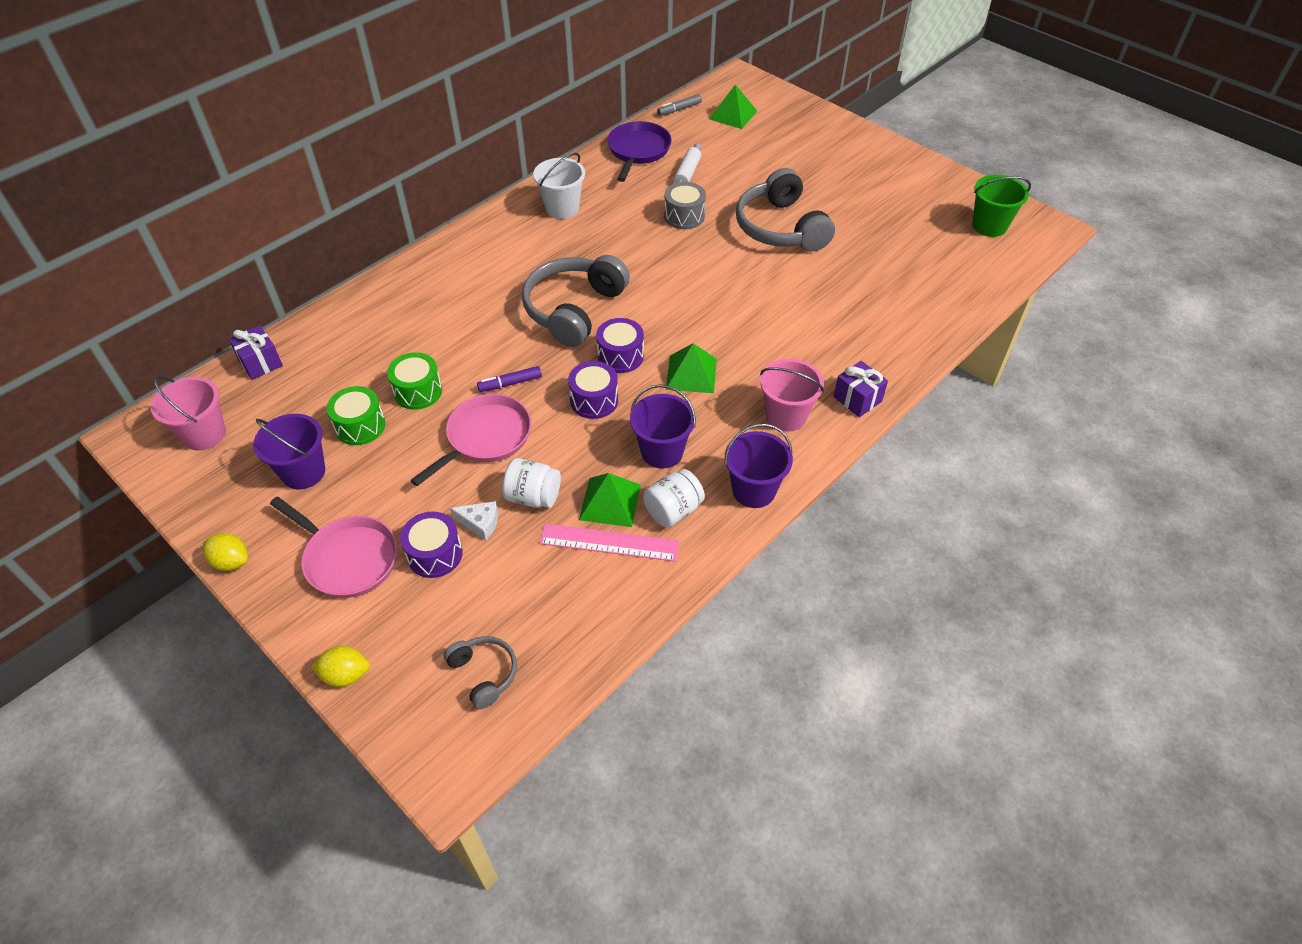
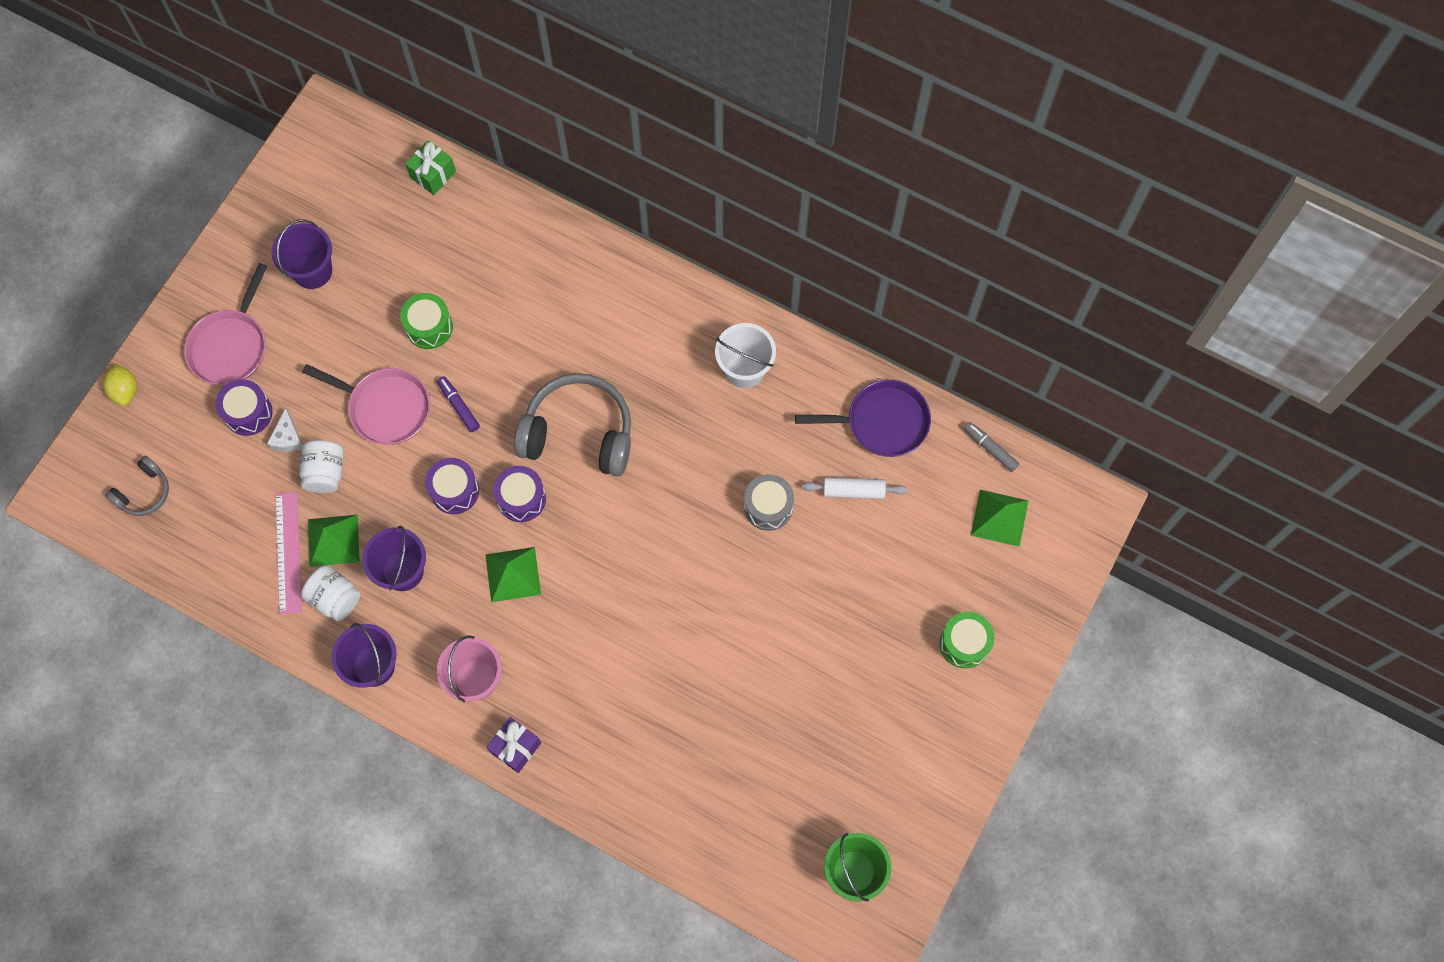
camera: 75 degrees right, 20 degrees up
pink bucket [151,376,226,451] -> none
yellow lemon [203,533,248,571] -> none
purple gift [229,325,283,380] -> green gift [405,140,456,195]
green drum [327,386,385,445] -> green drum moved to [939,612,994,668]
grey headphones [736,168,835,252] -> none

